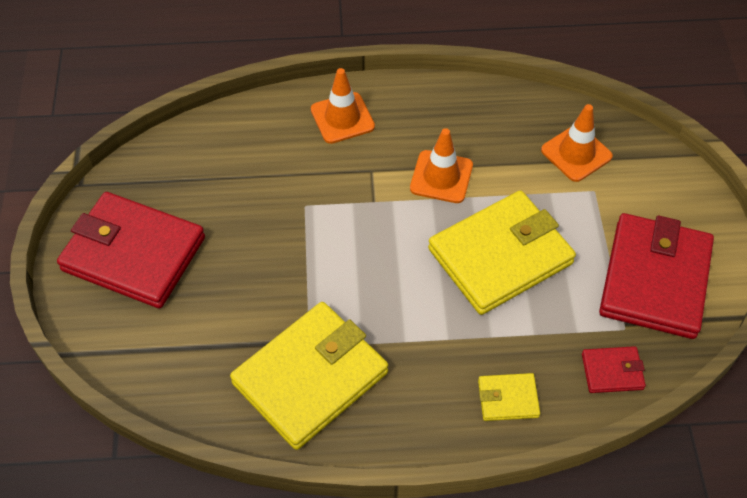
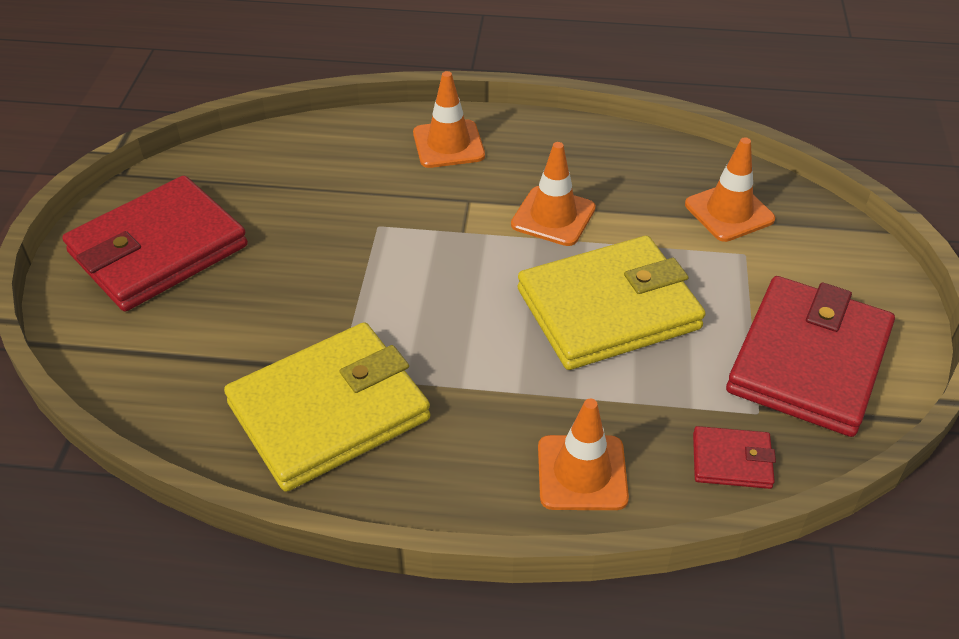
camera: 10 degrees right, 10 degrees down
red wallet [57,192,205,308] -> red wallet turned 75 degrees counterclockwise [62,176,248,311]
yellow wallet [478,373,540,421] -> orange traffic cone [538,399,629,510]

